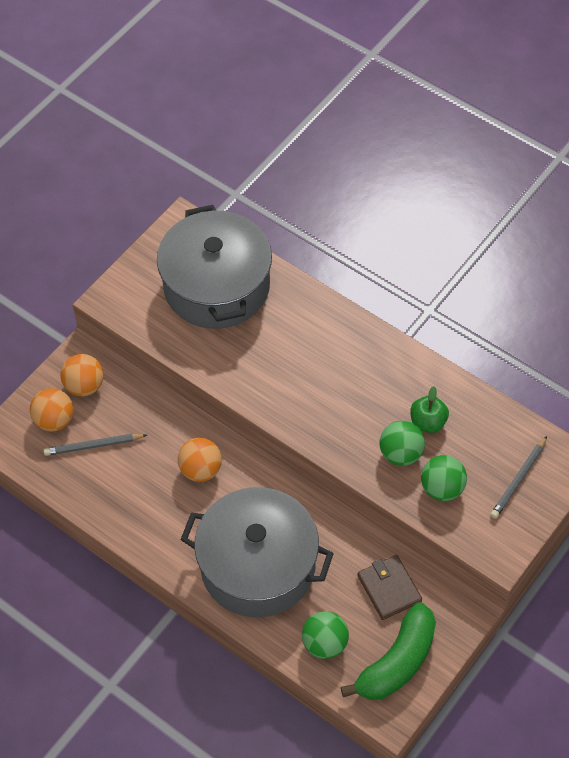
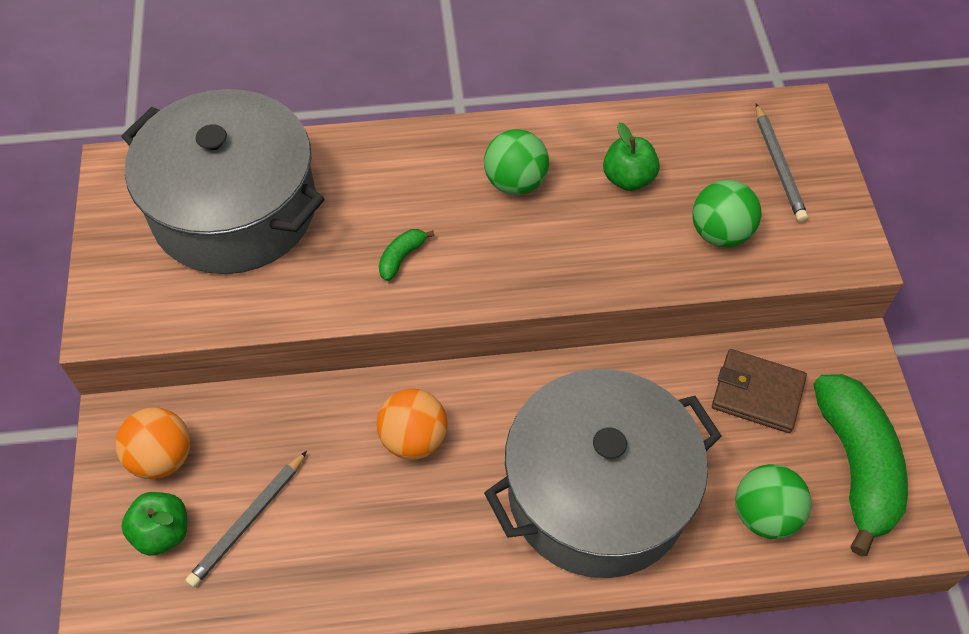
camera: 45 degrees left, 0 degrees up
orange ball [30,388,73,432] -> green apple [121,492,187,556]
green ball [379,421,425,466] -> green ball moved to [484,129,549,195]
none -> green banana [378,229,435,281]

